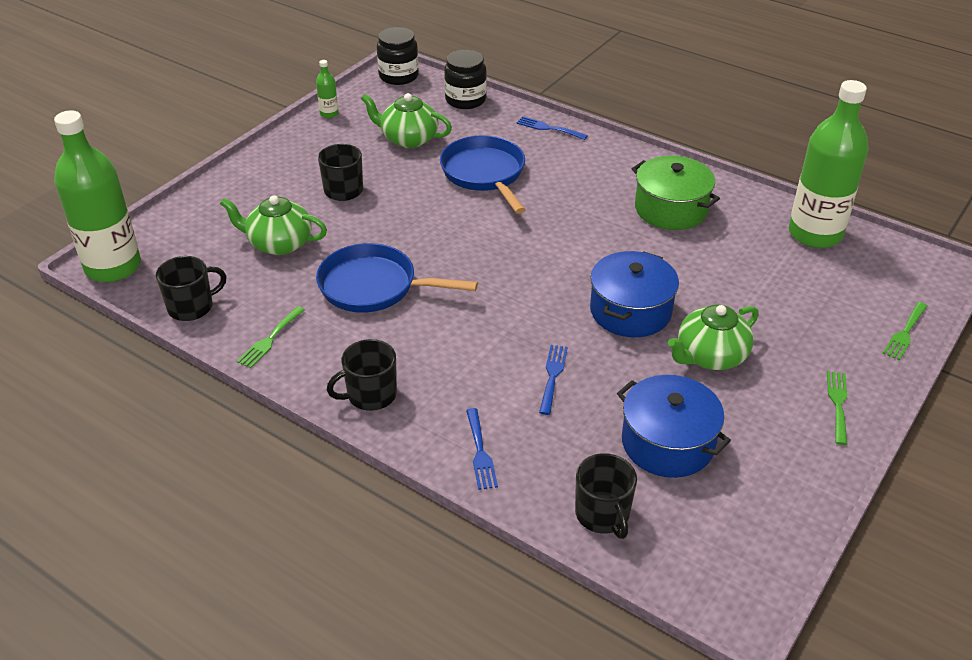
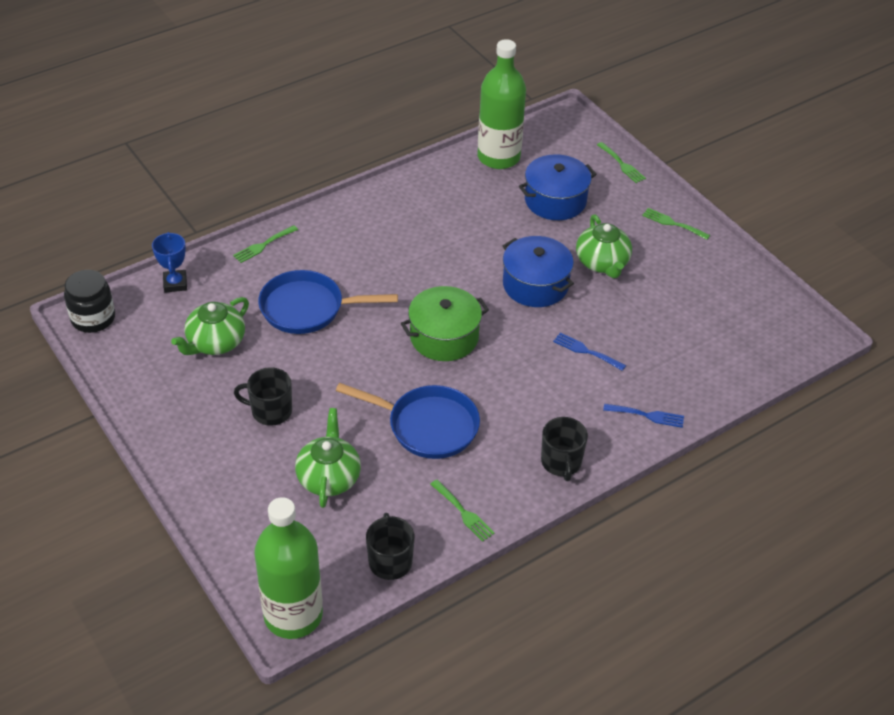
camera: 70 degrees left, 5 degrees up
green teapot [220,195,327,255] -> green teapot turned 150 degrees clockwise [295,408,361,508]
green bottle [316,60,339,118] -> none
blue pan [316,243,478,313] -> blue pan turned 105 degrees counterclockwise [336,383,480,459]
black jar [444,50,487,109] -> blue trophy [152,232,187,293]
blue fork [516,116,588,140] -> green fork [233,225,298,263]
black mug [575,453,637,539] -> none
blue pot [617,375,731,478] -> blue pot moved to [519,154,597,220]
green pot [632,156,720,230] -> green pot moved to [401,286,489,361]

